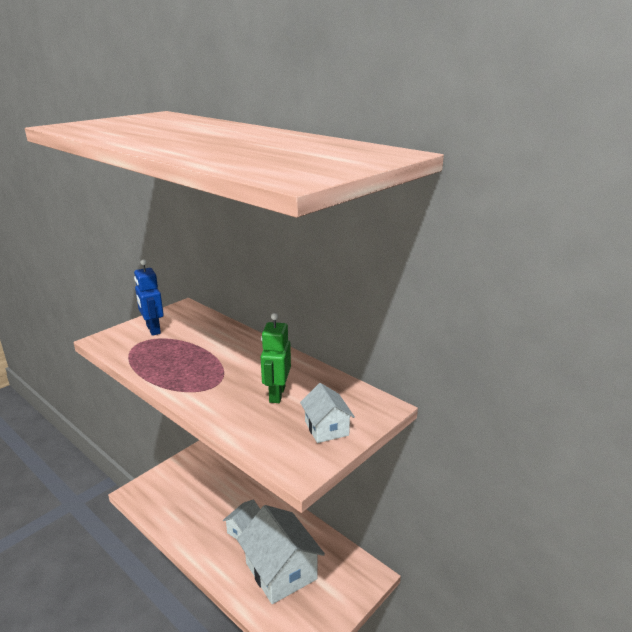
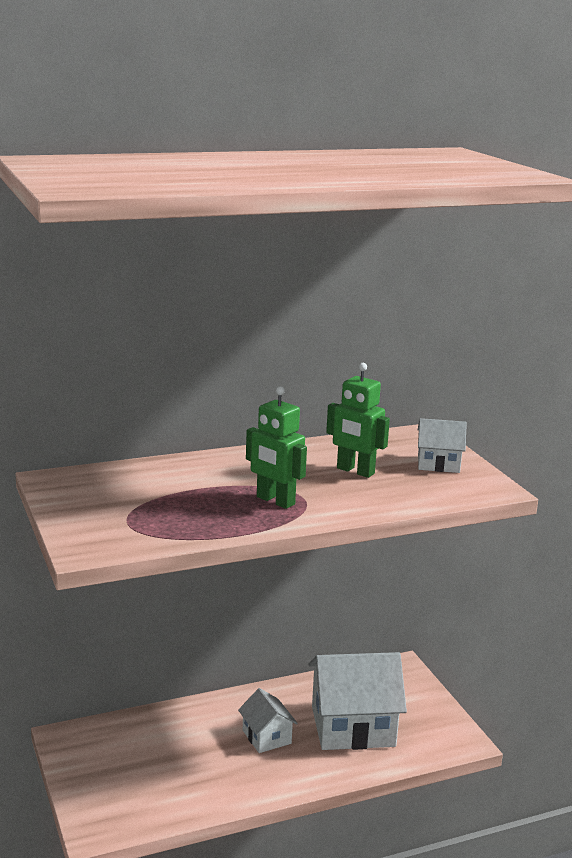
camera: 65 degrees left, 5 degrees down
blue robot [134,259,164,336] -> none
none -> green robot [246,386,307,509]

